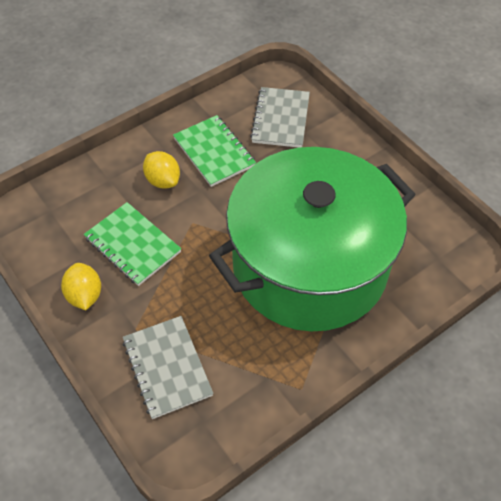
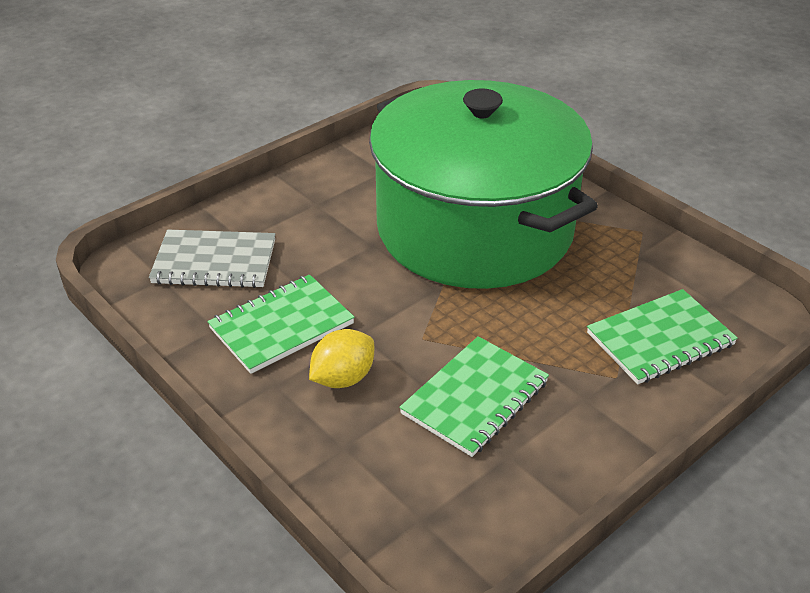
camera: 95 degrees left, 15 degrees down
yellow lemon [61,263,101,310] -> none
grey notebook [123,316,213,419] -> green notebook [587,289,738,384]

